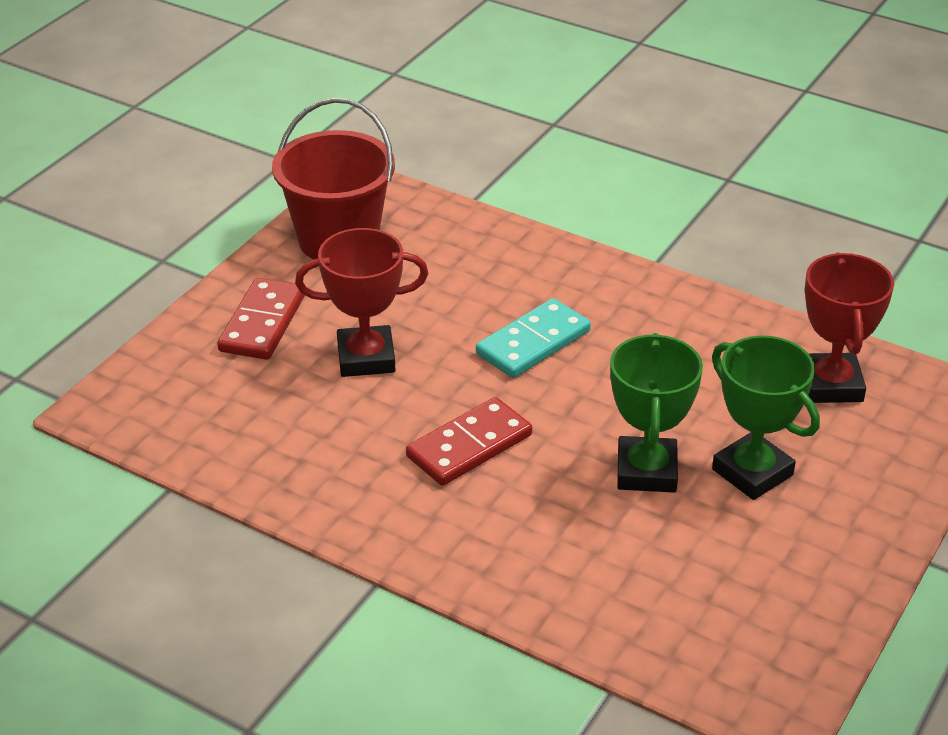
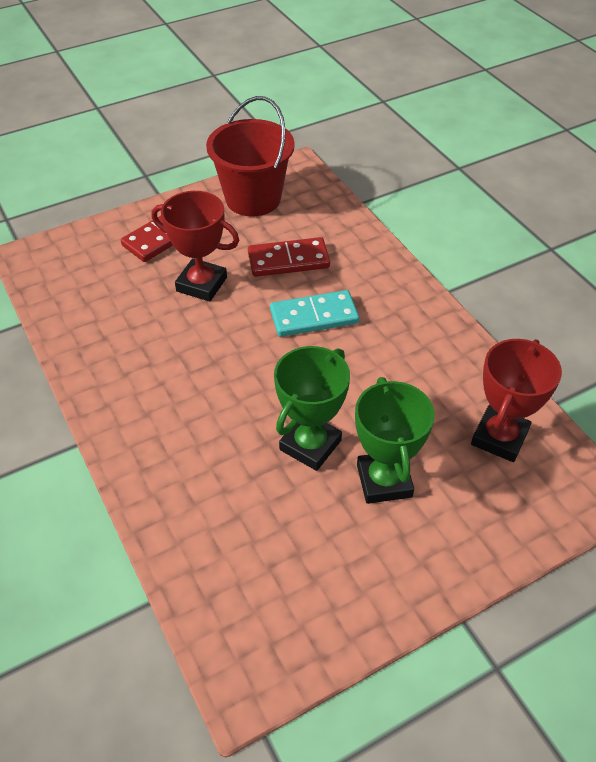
camera: 30 degrees right, 10 degrees up
red domino [406,397,532,486] -> red domino moved to [248,237,330,277]

